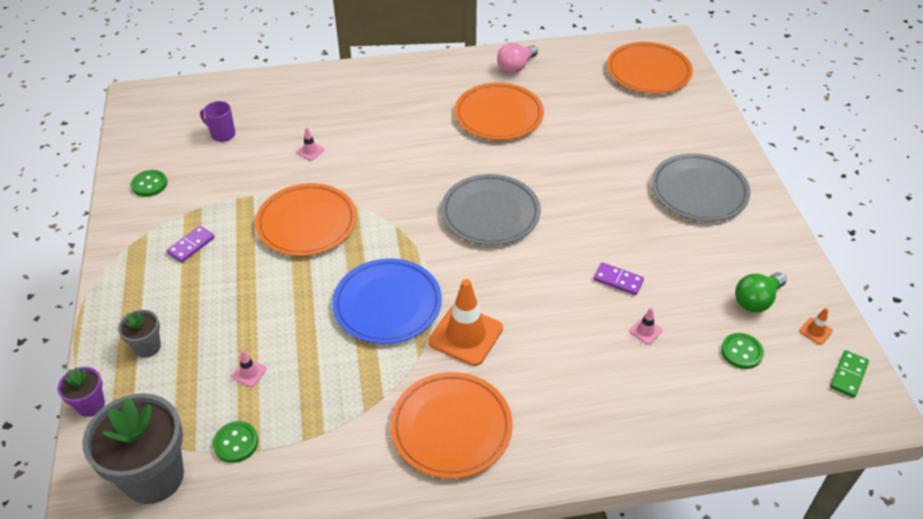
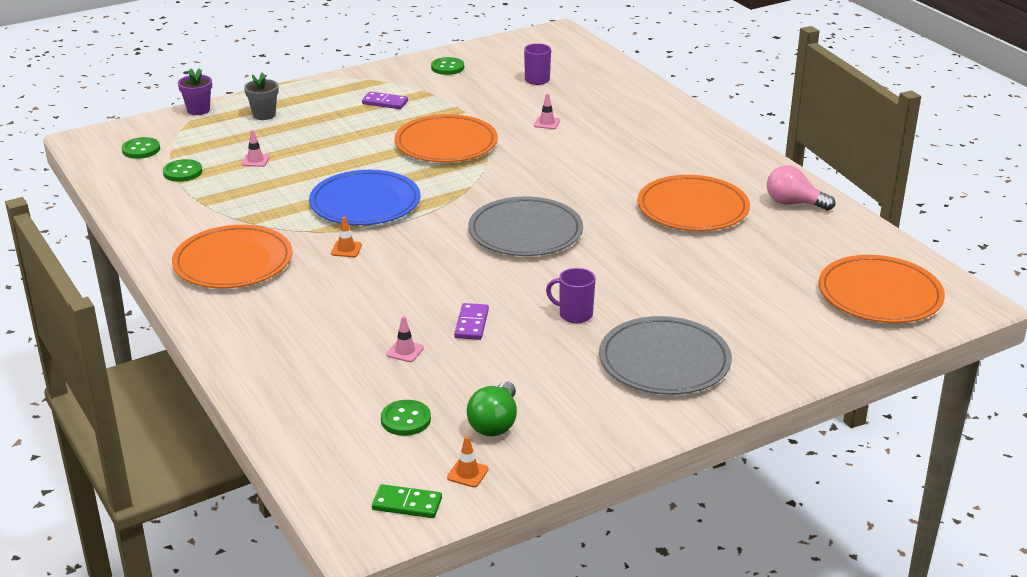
camera: 70 degrees right, 15 degrees down
grey flower pot [82,393,184,504] -> green button [122,137,160,159]
orange traffic cone [429,279,503,366] -> orange traffic cone [331,217,362,257], size x0.43
green light bulb [735,272,787,312] -> green light bulb turned 105 degrees counterclockwise [467,382,517,436]
none -> purple mug [546,268,595,323]

